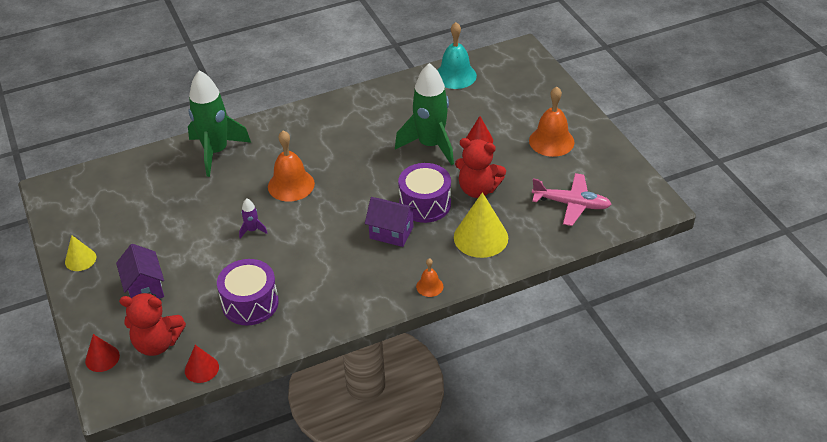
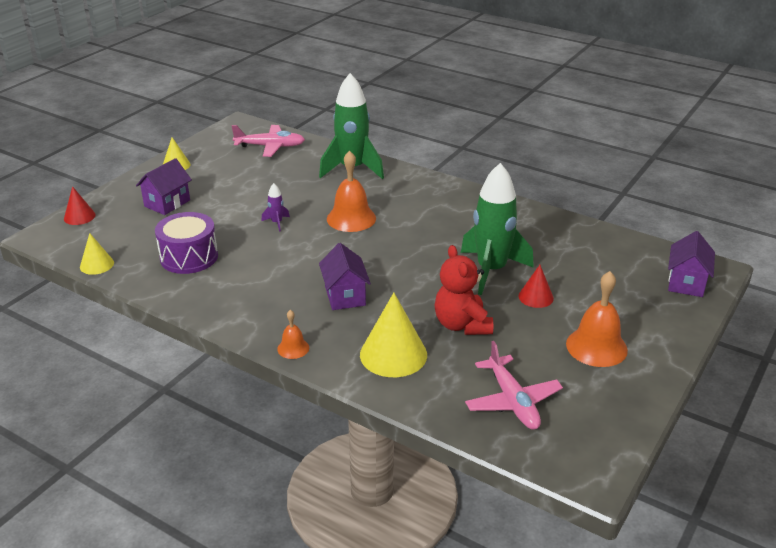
camera: 55 degrees right, 10 degrees down
red teddy bear [119,292,186,356] -> none
red cone [185,345,219,383] -> yellow cone [80,233,114,275]
purple drum [398,163,451,223] -> none
turquoise bell [437,22,477,89] -> none
none -> pink plane [231,125,305,157]
none -> purple house [668,231,715,297]

